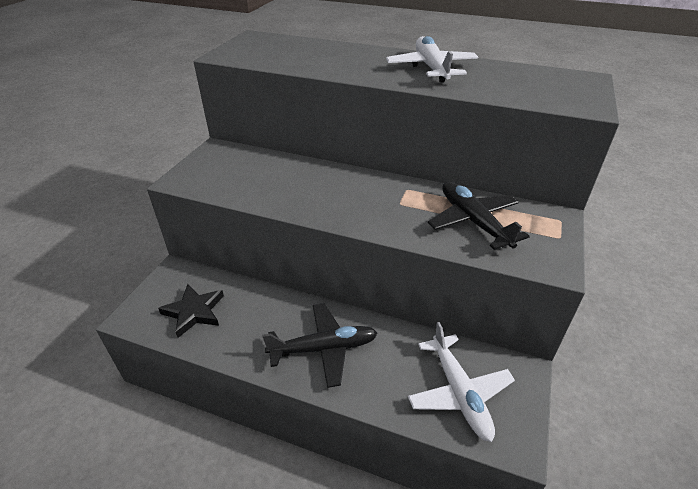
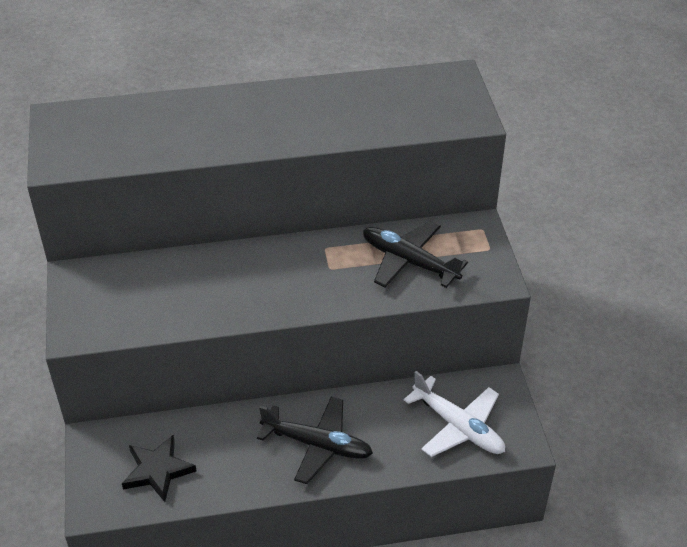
camera: 30 degrees left, 5 degrees up
black plane [262,303,377,388] -> black plane turned 60 degrees clockwise [257,397,373,484]
white plane [386,36,478,83] -> none

